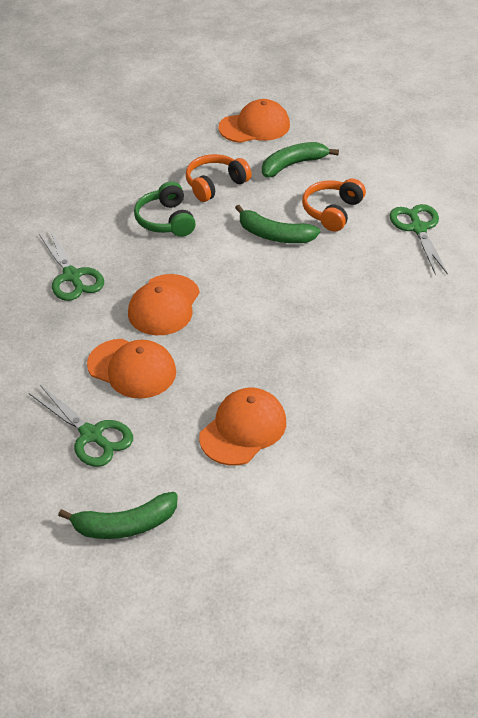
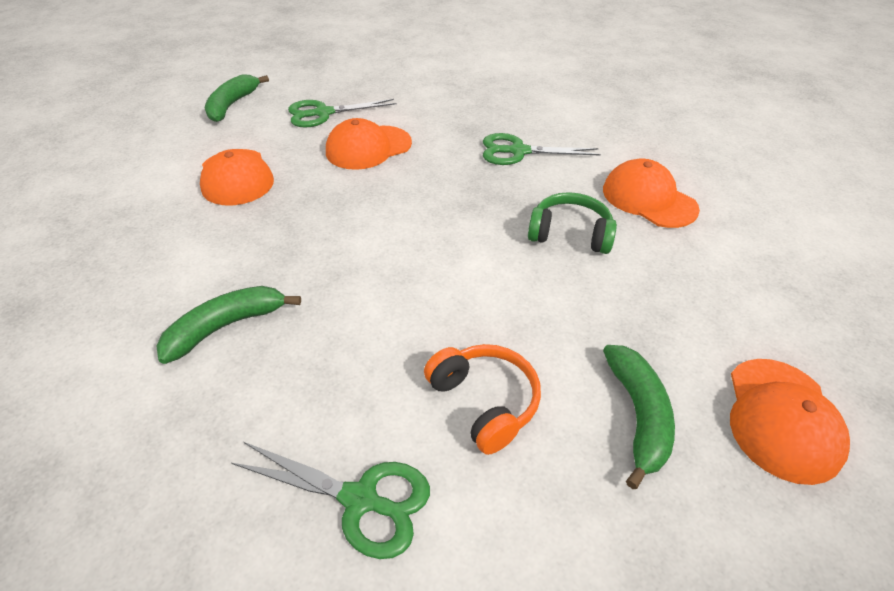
camera: 120 degrees right, 0 degrees up
orange cap [128,274,200,335] -> orange cap moved to [603,159,700,228]
orange headphones [186,154,252,202] -> none
green banana [235,205,320,243] -> green banana moved to [156,286,301,364]

